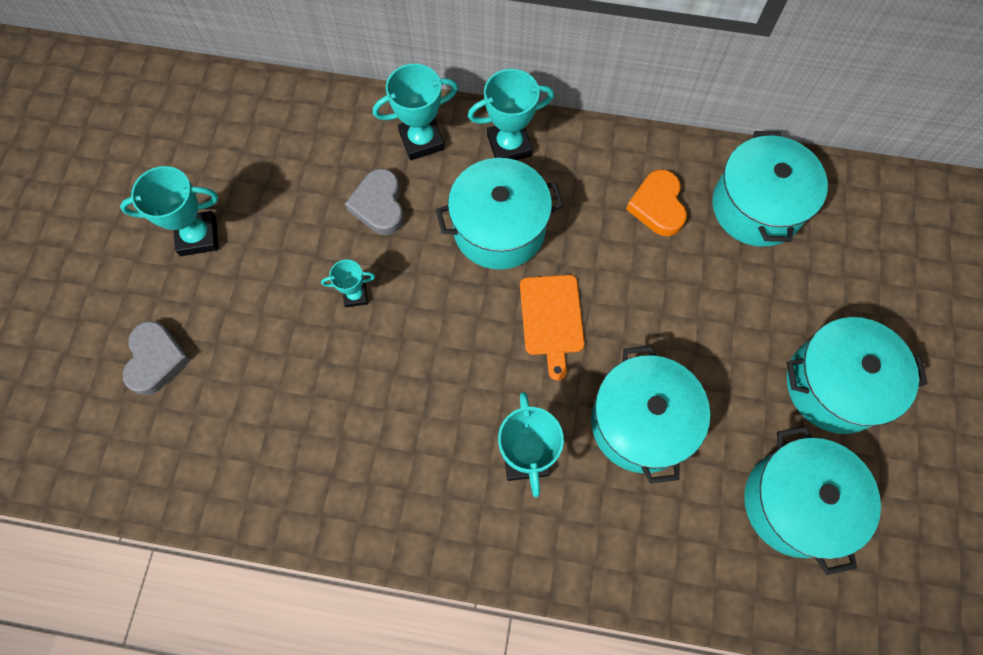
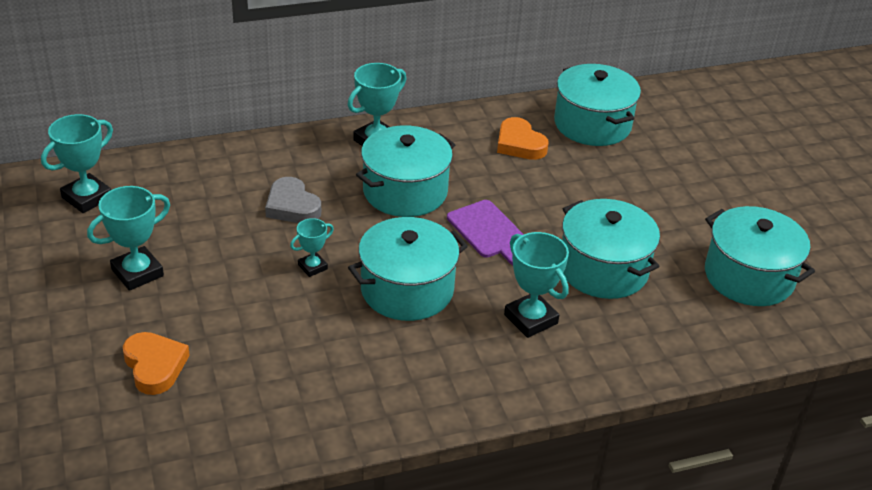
camera: 30 degrees left, 30 degrees down
grey heart [122,321,191,395] -> orange heart [123,332,190,395]
turquoise trophy [373,64,458,160] -> turquoise trophy moved to [41,114,113,213]
orange cutting board [520,275,585,380] -> purple cutting board [447,200,524,265]
turquoise pot [787,317,928,434] -> turquoise pot moved to [348,217,468,321]

